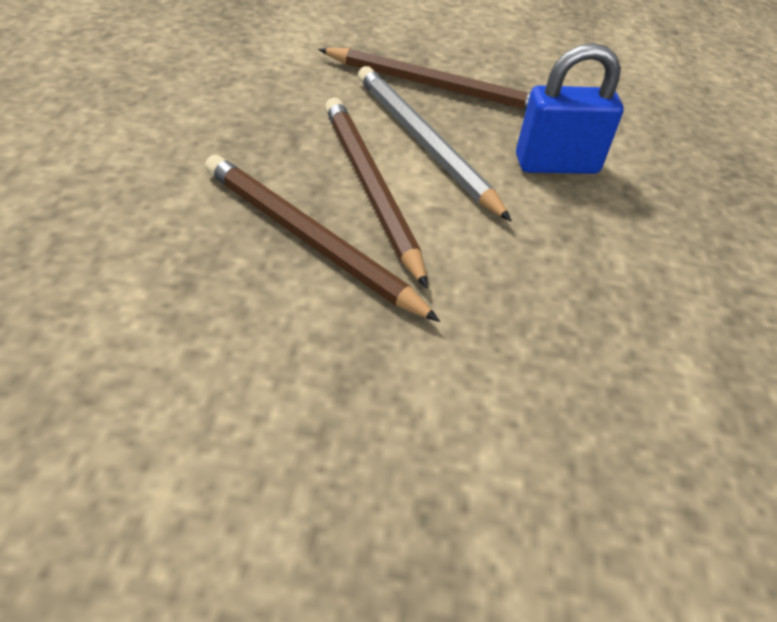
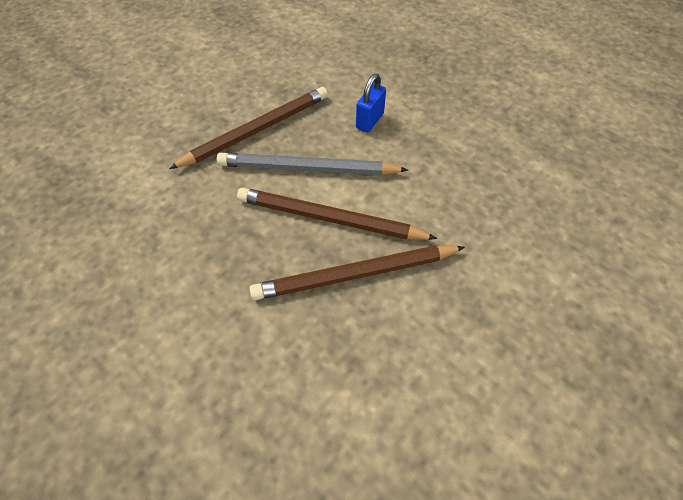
camera: 50 degrees left, 10 degrees up
blue padlock [516,43,624,174] -> blue padlock [356,74,386,133], size x0.64

